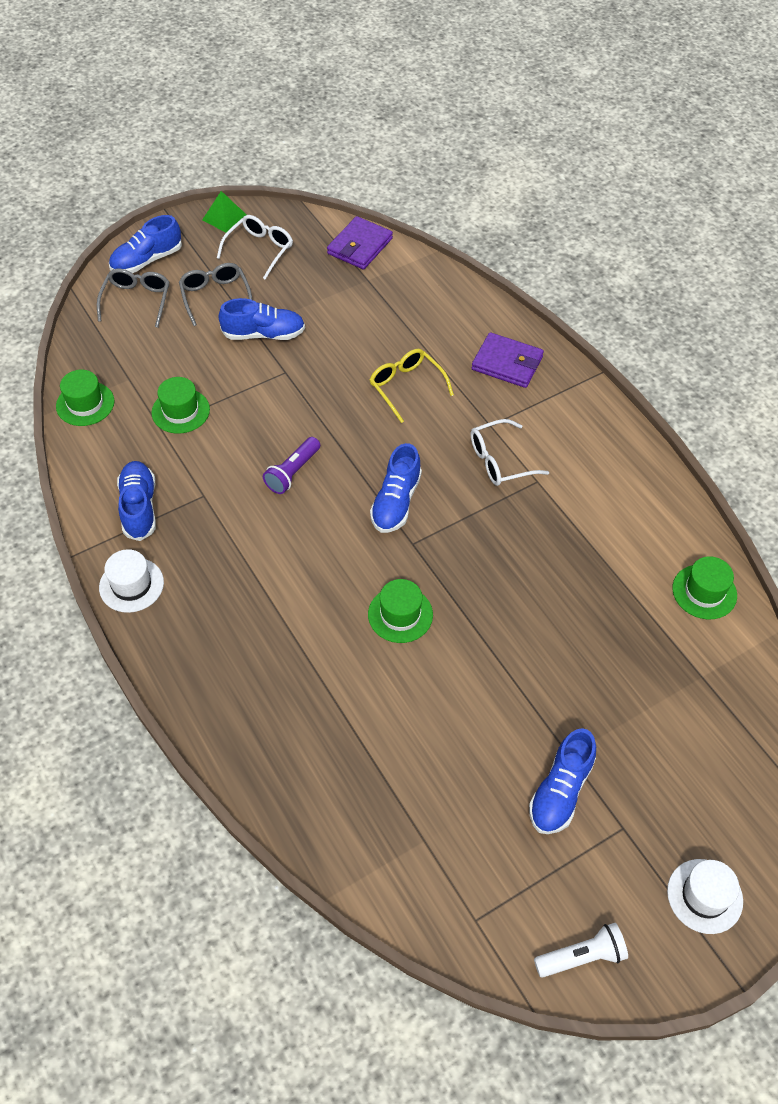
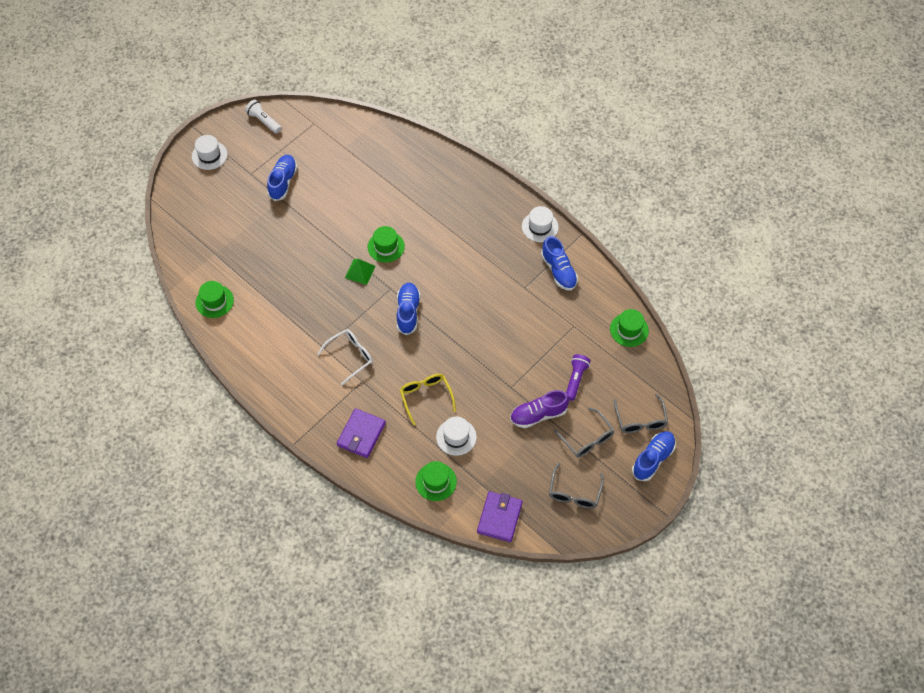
camera: 165 degrees right, 5 degrees up
green hat [151,377,210,434] -> green hat moved to [415,461,457,501]
green pyramid [202,191,247,233] -> green pyramid moved to [345,259,376,285]
white glasses [217,215,293,280] -> grey glasses [549,463,604,509]
blue shoe [219,298,305,340] -> purple shoe [510,390,569,428]
purple flashlight [263,437,320,494] -> purple flashlight moved to [566,354,591,401]
yellow glasses [370,349,454,423] -> yellow glasses turned 150 degrees counterclockwise [400,374,456,426]
purple wallet [472,332,544,388] -> purple wallet turned 75 degrees counterclockwise [337,408,386,458]
white flashlight [534,923,628,978] -> white flashlight turned 75 degrees clockwise [245,100,282,134]
none -> white hat [436,416,477,456]

